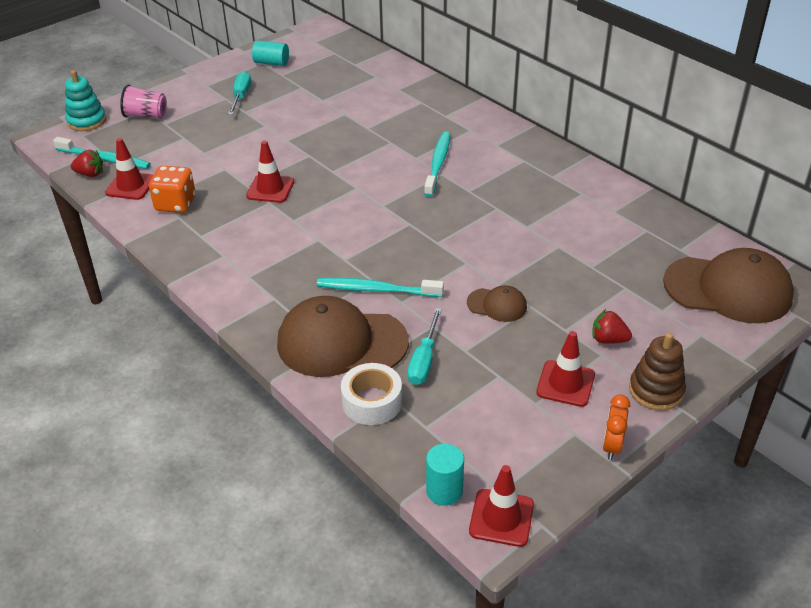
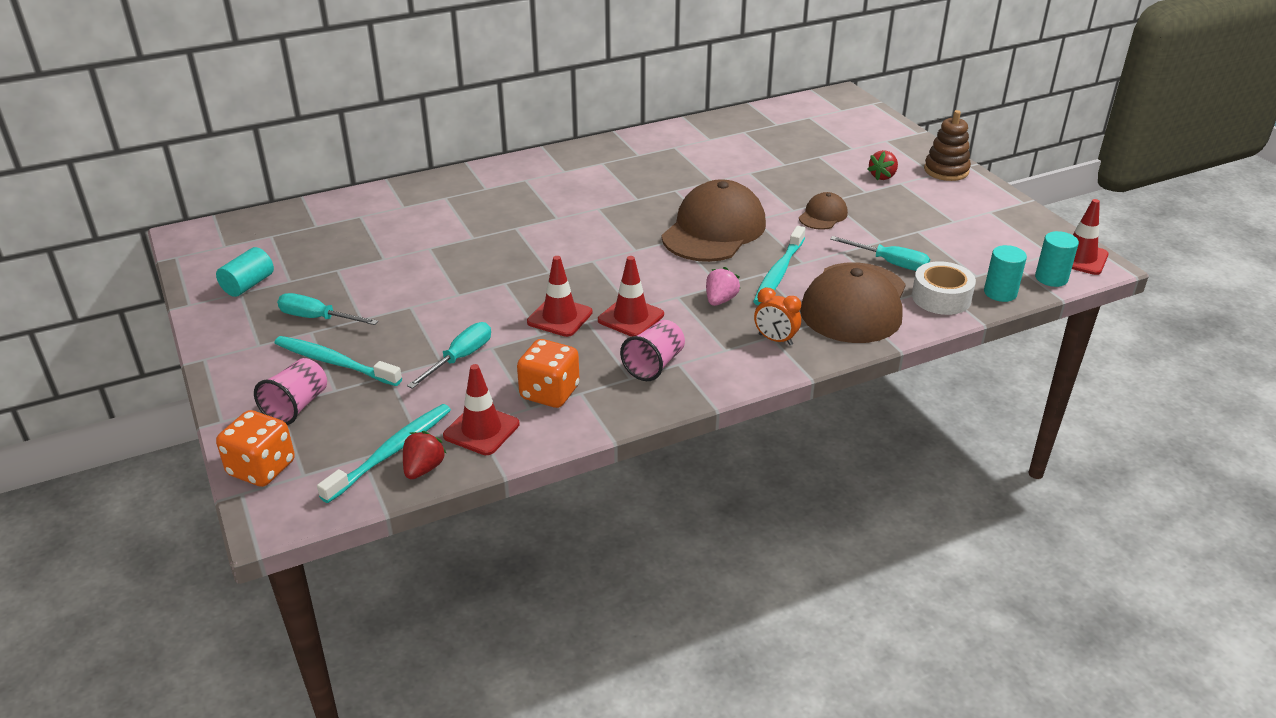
camera: 75 degrees left, 5 degrees down
turquoise stacking toy [65,70,106,131] -> orange dice [216,410,295,487]
turquoise toothbrush [424,132,450,197] -> turquoise toothbrush moved to [275,336,402,386]
red traffic cone [536,331,595,407] -> red traffic cone moved to [598,256,664,337]
orange clock [603,394,630,460] -> orange clock moved to [754,288,801,345]
brown cap [663,248,794,323] -> brown cap moved to [661,179,766,262]
none -> turquoise screwdriver [407,322,491,389]
none -> pink cup [620,320,685,381]
none -> pink strawberry [706,267,740,306]
none -> turquoise cylinder [984,245,1027,302]

